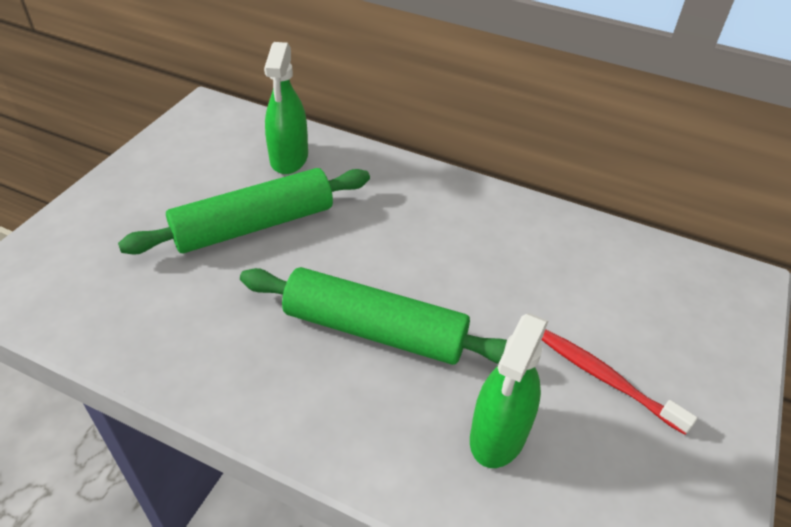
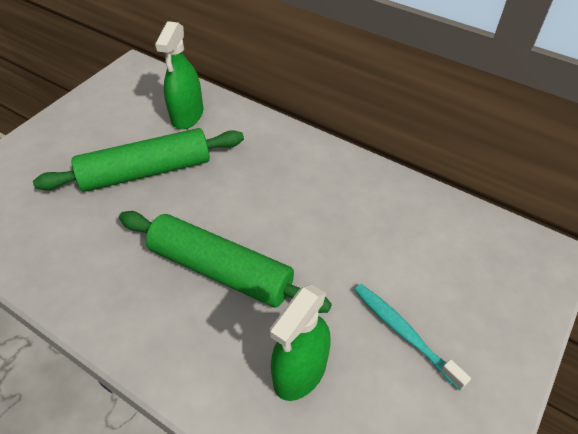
camera: 10 degrees right, 5 degrees up
red toothbrush [541,330,697,435] -> turquoise toothbrush [354,284,471,390]

